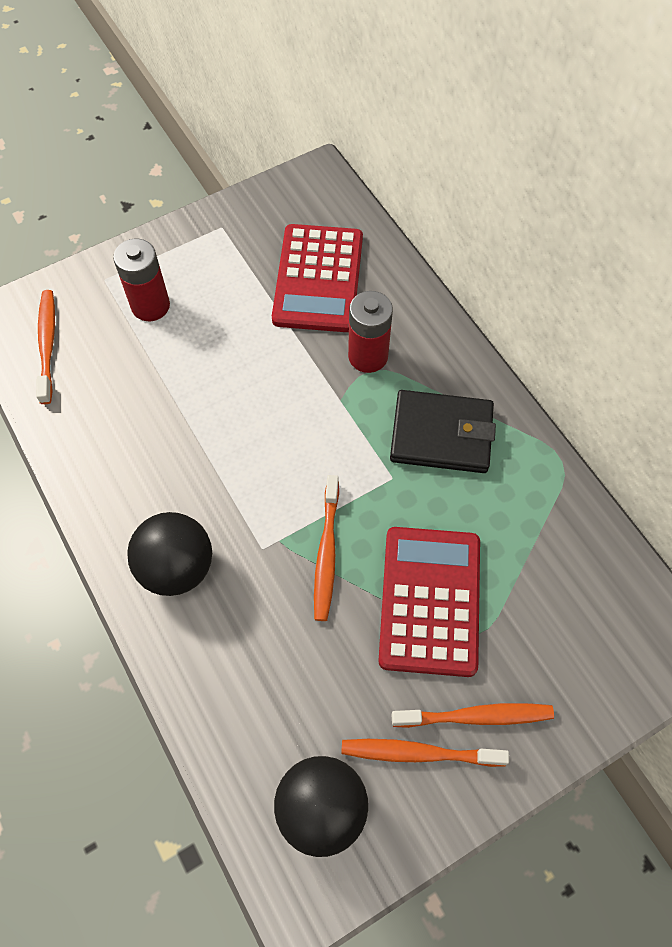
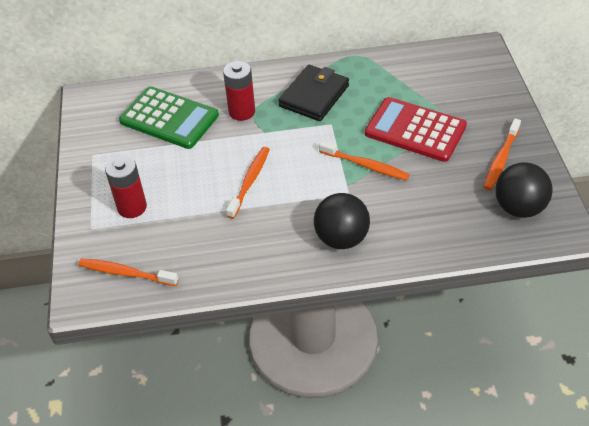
camera: 65 degrees left, 15 degrees down
red calculator [272,224,363,332] -> green calculator [119,86,219,149]
orange toothbrush [391,703,554,728] -> orange toothbrush moved to [226,147,270,219]

